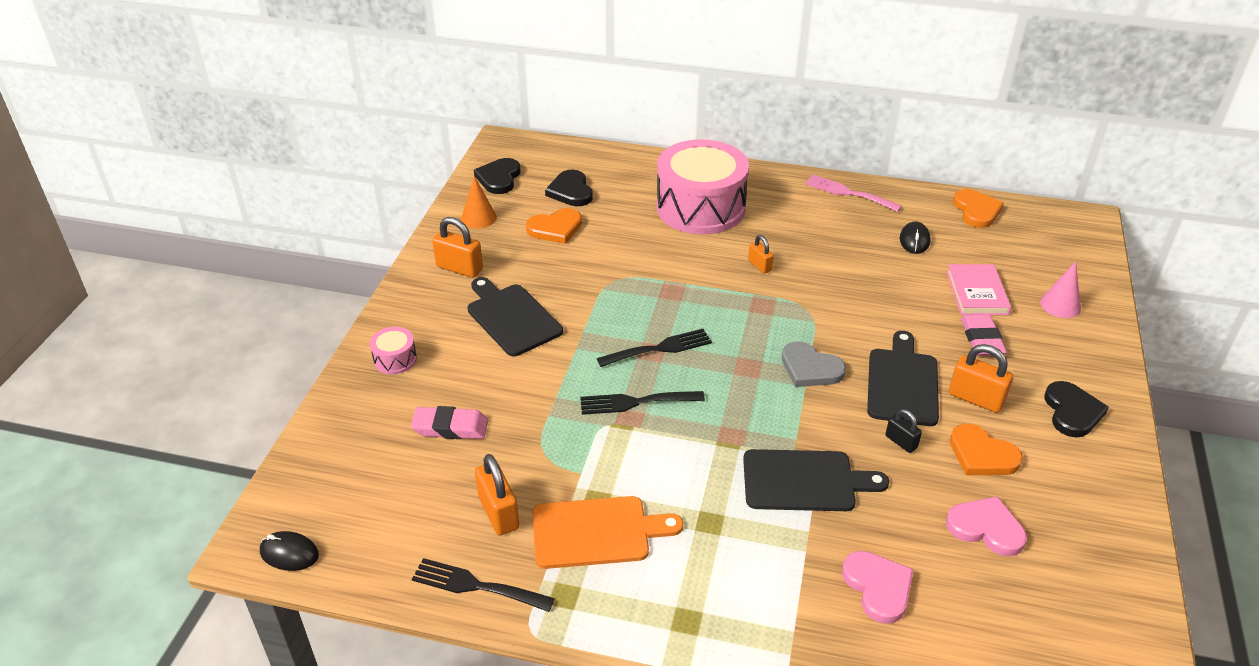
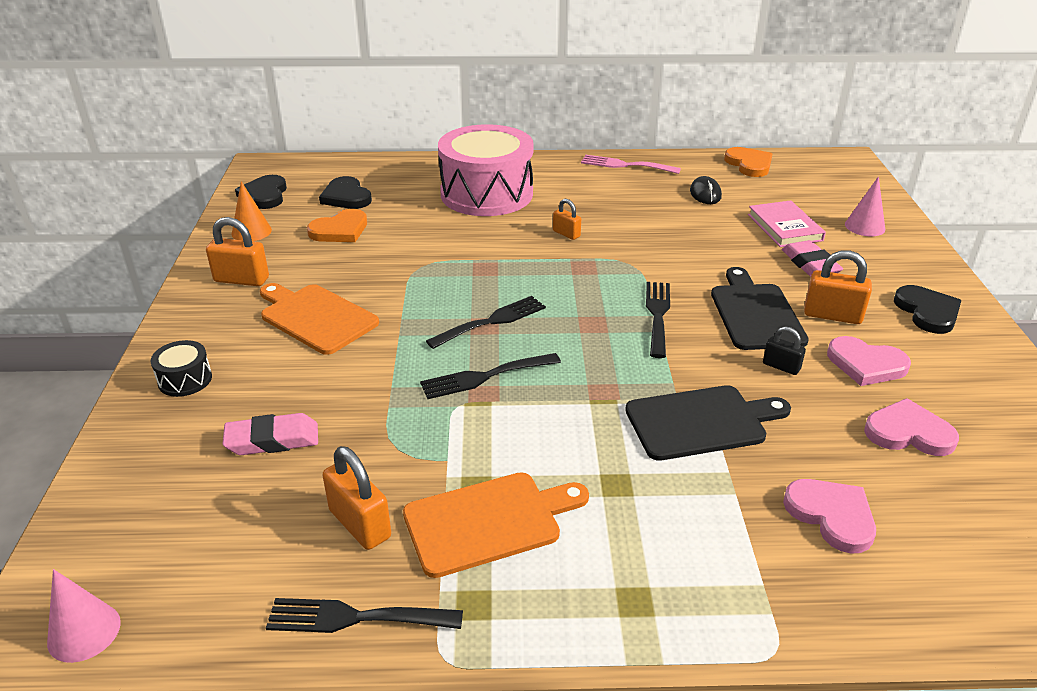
camera: 15 degrees left, 5 degrees down
black mouse [260,531,319,571] -> pink cone [47,569,121,663]
pink drum [370,327,417,374] -> black drum [151,340,212,397]
black cutting board [468,277,563,356] -> orange cutting board [260,283,379,355]
grey heart [782,342,846,387] -> black fork [646,282,670,358]
orange heart [950,424,1023,475] -> pink heart [827,336,911,386]

